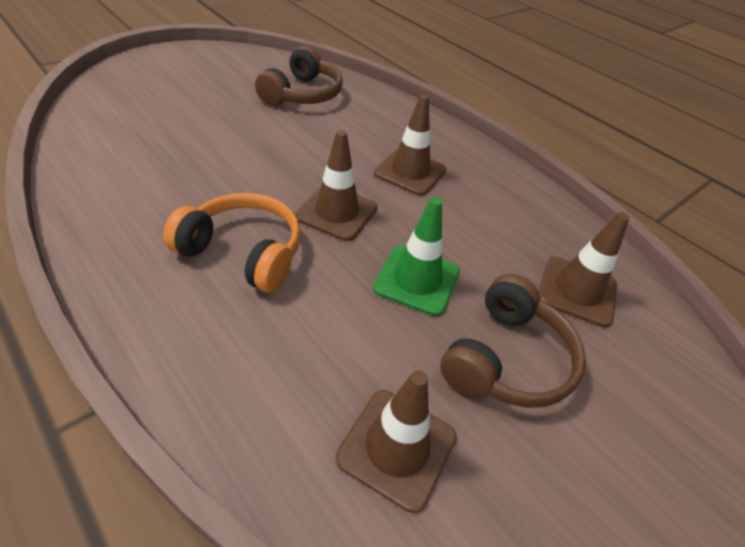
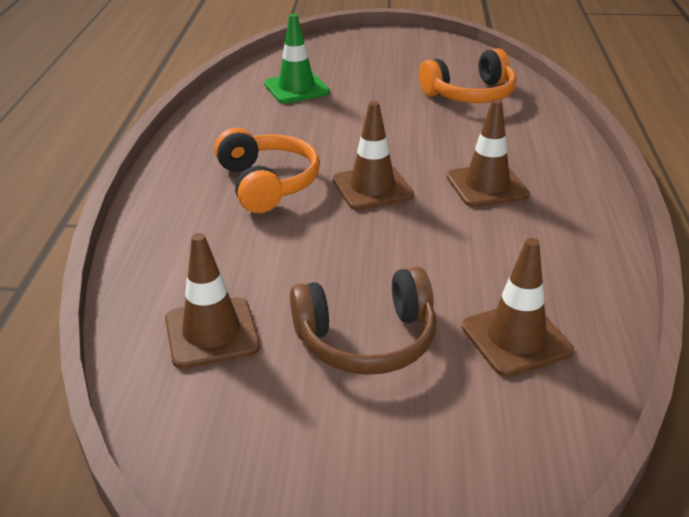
camera: 50 degrees right, 10 degrees down
brown headphones [255,46,343,106] -> orange headphones [419,48,517,103]
green traffic cone [373,197,460,316] -> green traffic cone moved to [264,14,330,103]

